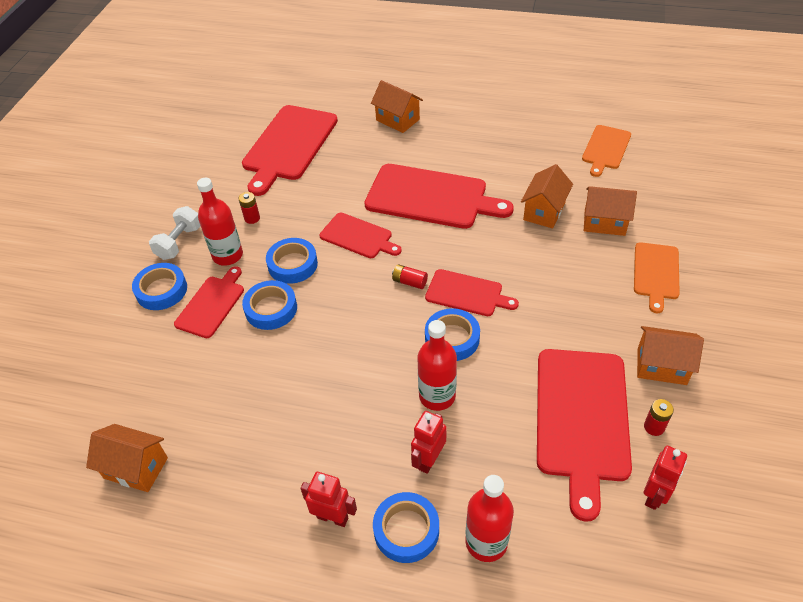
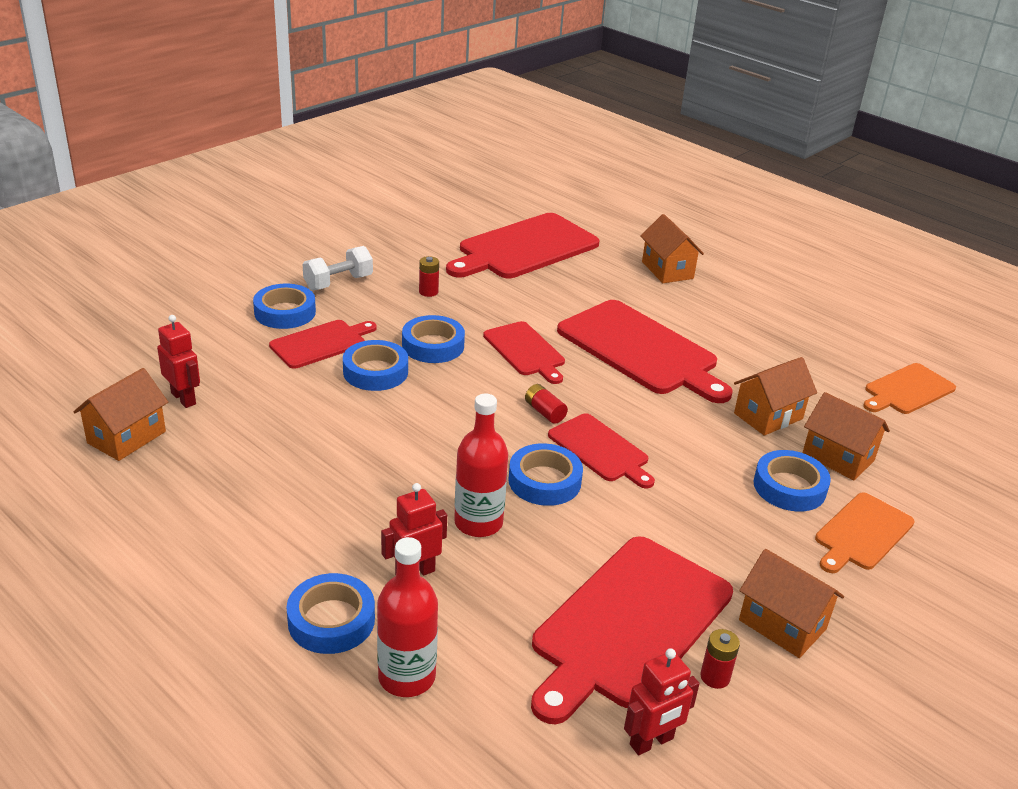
camera: 25 degrees right, 15 degrees down
orange house [86,424,168,492] -> orange house turned 75 degrees clockwise [73,368,168,461]
red bottle [197,178,243,266] -> none
red robot [301,472,357,527] -> red robot moved to [157,315,200,408]
none -> blue tape [754,450,831,512]

